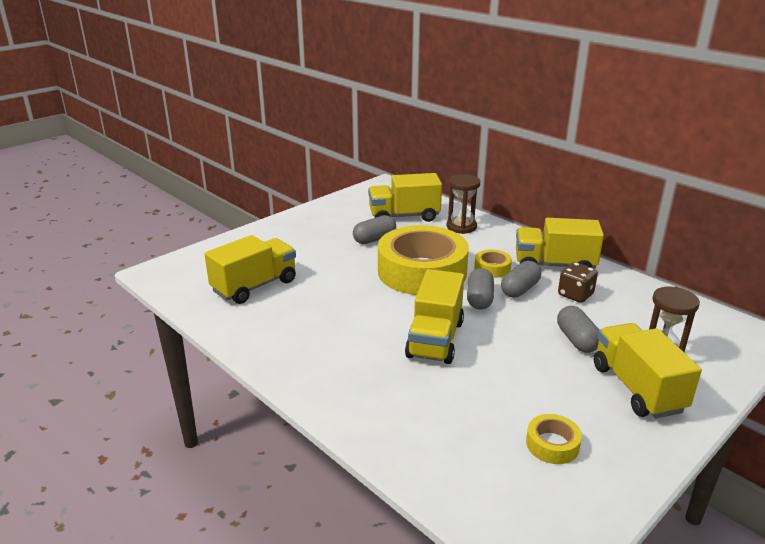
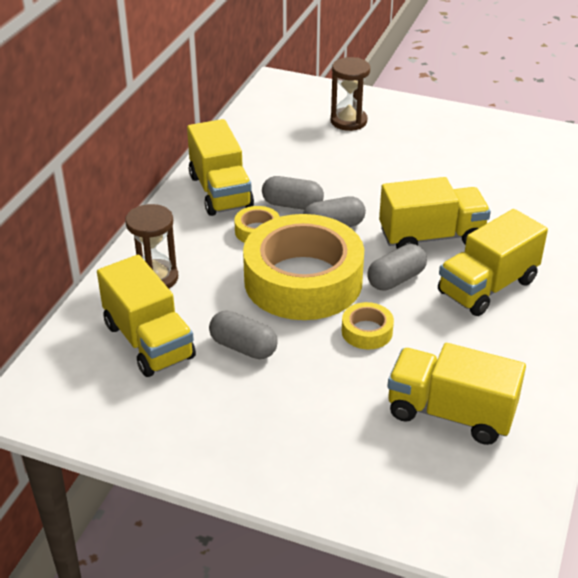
camera: 115 degrees left, 10 degrees up
yellow tape [526,414,582,464] -> yellow tape moved to [342,302,394,349]
grey capsule [557,306,599,353] -> grey capsule moved to [367,244,427,291]
brown dice [558,262,598,303] -> none
yellow truck [594,323,702,418] -> yellow truck moved to [438,209,548,316]

